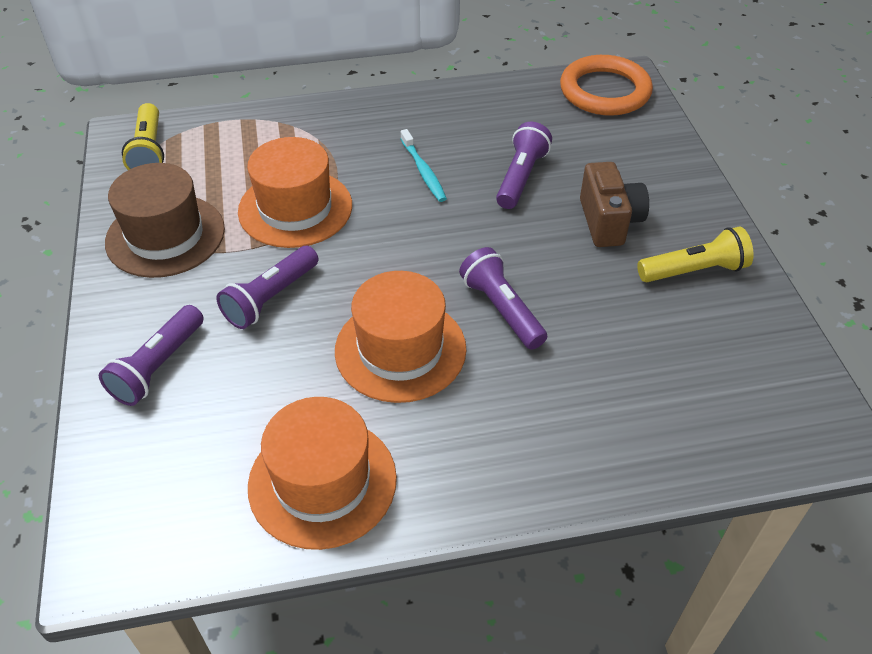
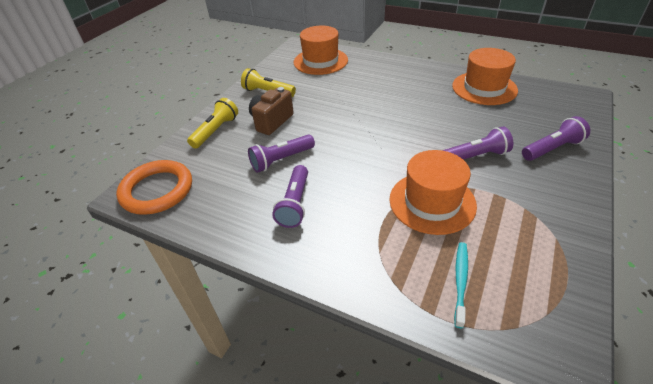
camera: 140 degrees left, 5 degrees down
brown hat [105,163,225,278] -> none
yellow flashlight [122,103,164,170] -> yellow flashlight moved to [187,98,238,149]
orange hat [335,271,467,403] -> orange hat moved to [294,26,348,75]
turquoise toothbrush [401,129,447,202] -> turquoise toothbrush moved to [454,242,468,328]
purple flashlight [459,247,547,350] -> purple flashlight moved to [272,165,308,228]

